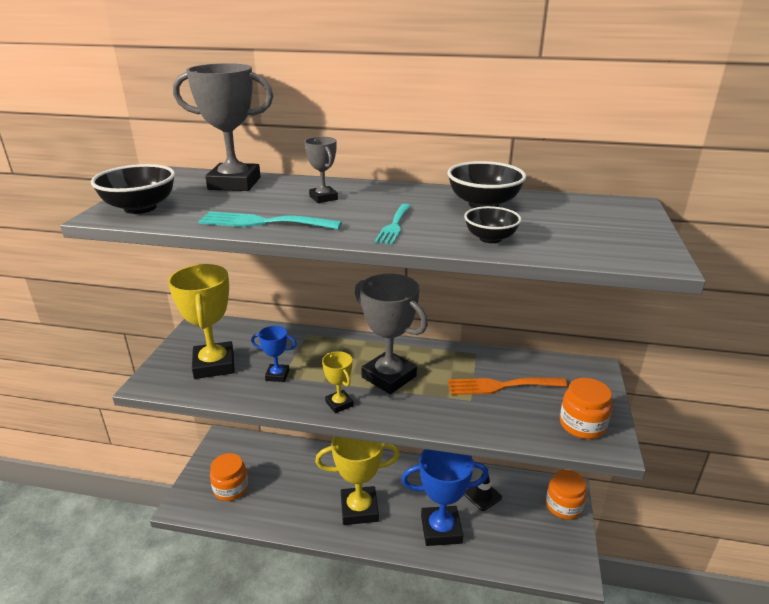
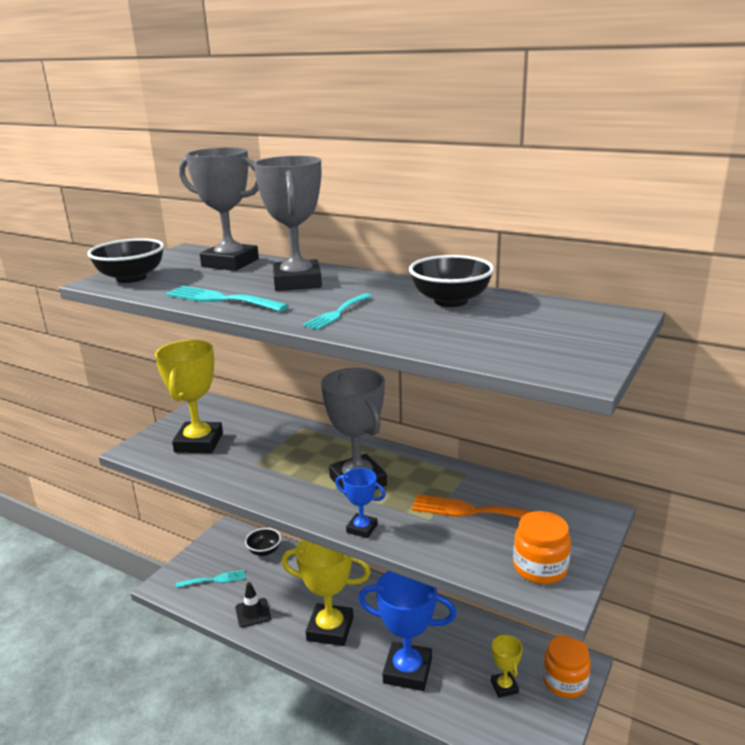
camera: 20 degrees right, 5 degrees down
orange jar [210,453,248,501] -> turquoise fork [176,570,245,588]
blue trophy [251,326,297,382] -> blue trophy moved to [335,468,386,538]
grey trophy [305,137,338,203] -> grey trophy [254,156,322,291], size x2.01
yellow trophy [322,351,354,413] -> yellow trophy moved to [491,634,523,698]
black bowl [464,206,521,243] -> black bowl moved to [245,528,281,556]
black traffic cone [464,473,502,511] -> black traffic cone moved to [235,582,271,628]

